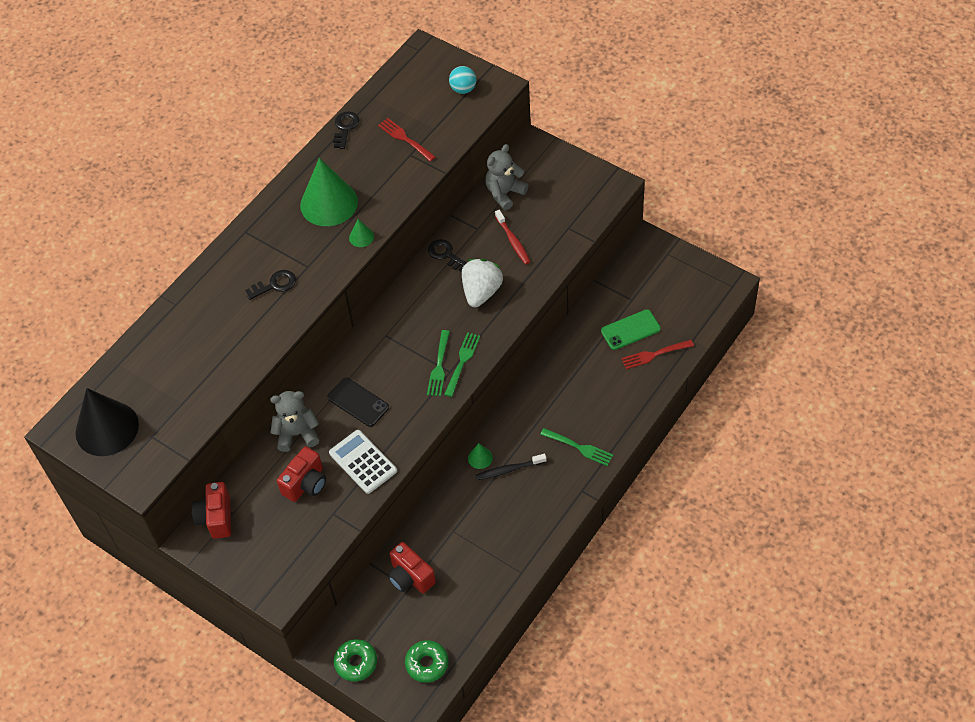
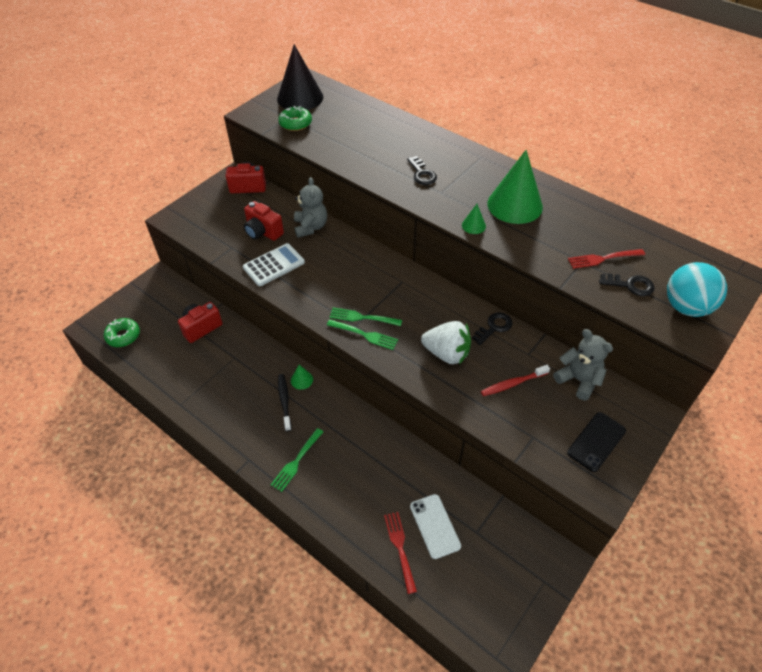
camera: 90 degrees right, 5 degrees down
black phone [327,378,389,427] -> black phone moved to [567,412,626,472]
black key [333,111,360,149] -> black key moved to [599,273,654,296]
green donut [334,639,377,681] -> green donut moved to [278,106,312,131]
red fork [378,118,435,161] -> red fork turned 150 degrees counterclockwise [568,249,645,269]
turquoise ball [449,66,476,94] -> turquoise ball [667,262,727,317], size x1.69
green phone [601,309,661,350] -> white phone [410,494,461,559]

